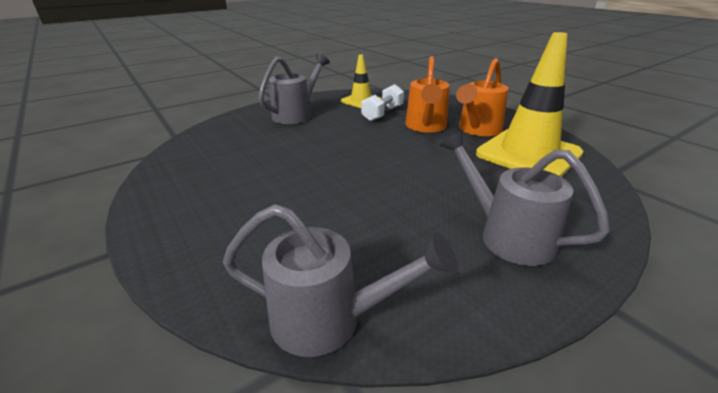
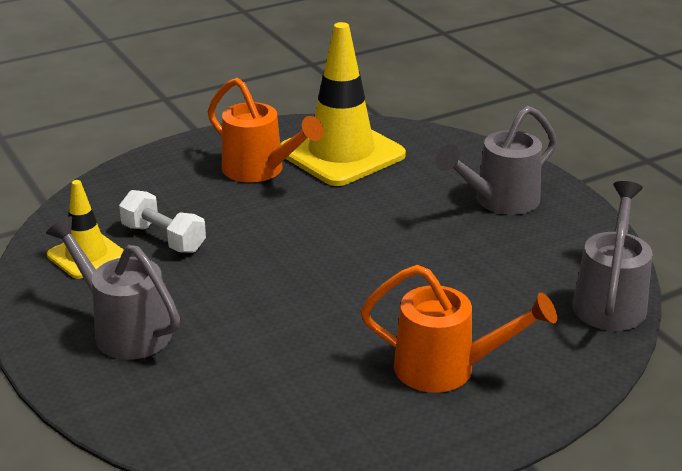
camera: 85 degrees left, 0 degrees up
orange watering can [405,56,449,132] -> orange watering can moved to [361,265,557,393]

